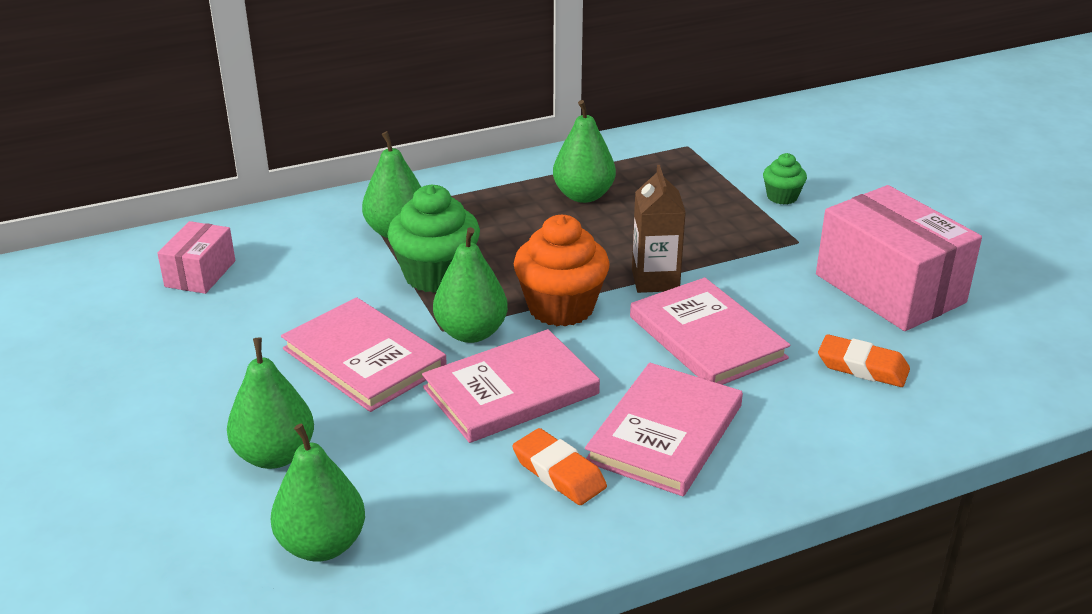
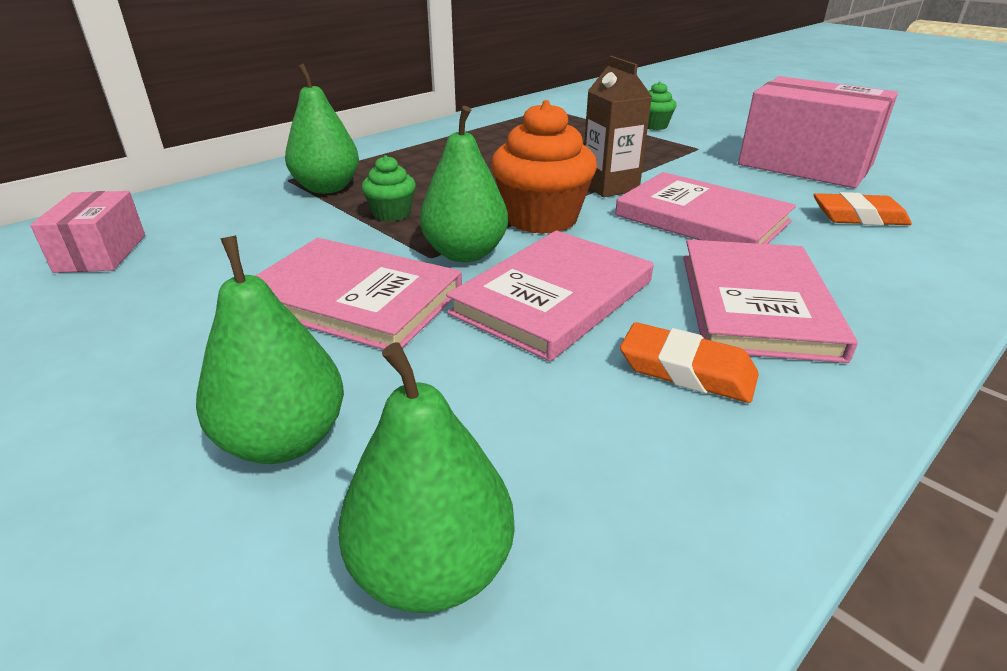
camera: 20 degrees left, 0 degrees up
green cupcake [387,184,480,293] -> green cupcake [362,155,416,222], size x0.53
green pear [553,100,616,203] -> none

